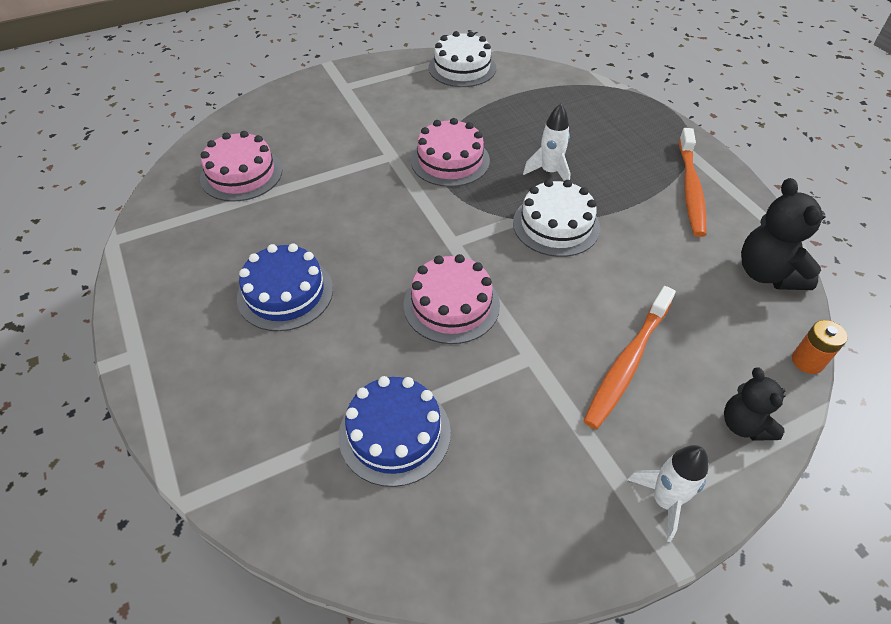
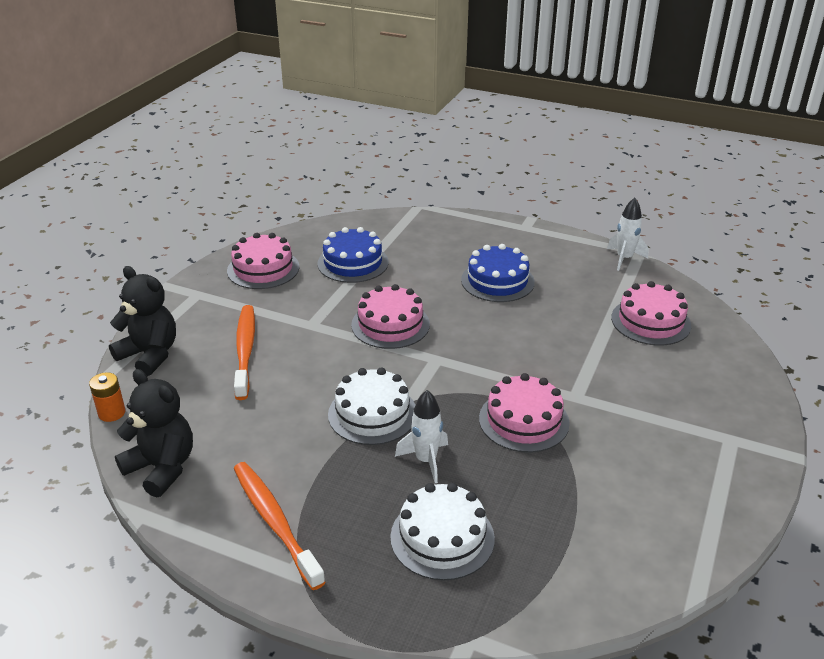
camera: 140 degrees right, 15 degrees down
white cake [429,31,496,87] -> white cake moved to [390,483,495,581]
white rocket [627,445,708,542] -> white rocket moved to [607,198,649,271]
black teddy bear [724,367,786,441] -> black teddy bear [109,266,176,376], size x1.55
none -> pink cake [227,233,299,289]

